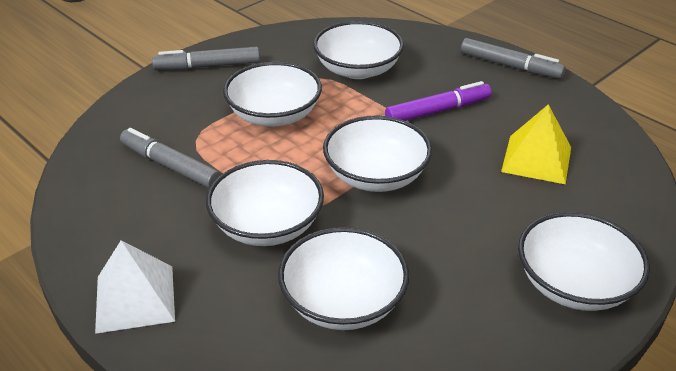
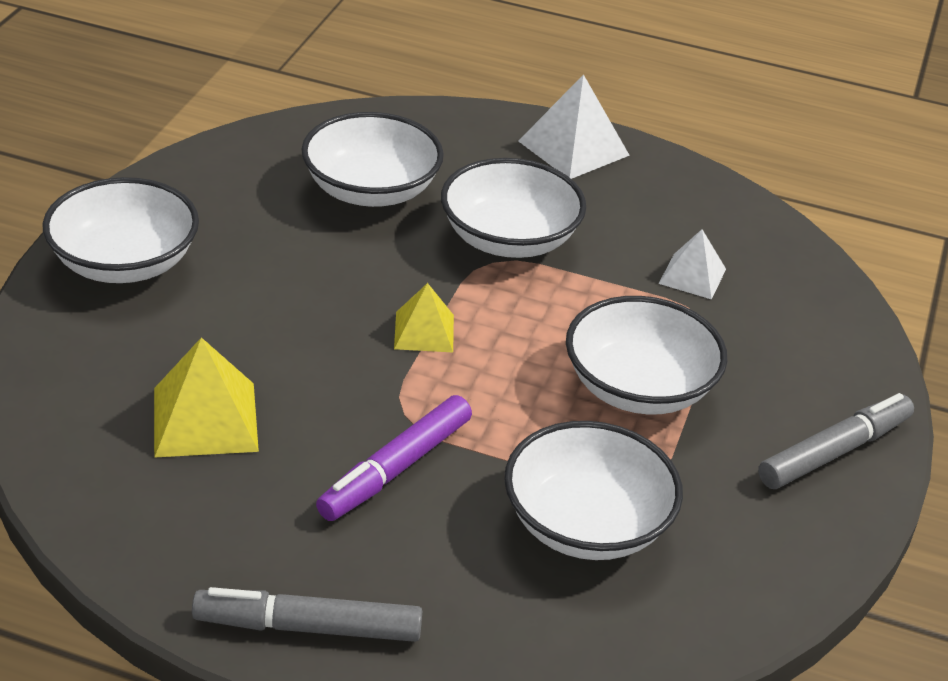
camera: 150 degrees right, 0 degrees up
grey marker [120,128,221,188] -> white pyramid [658,229,726,300]
white bowl [323,115,432,192] -> yellow pyramid [394,283,454,352]

